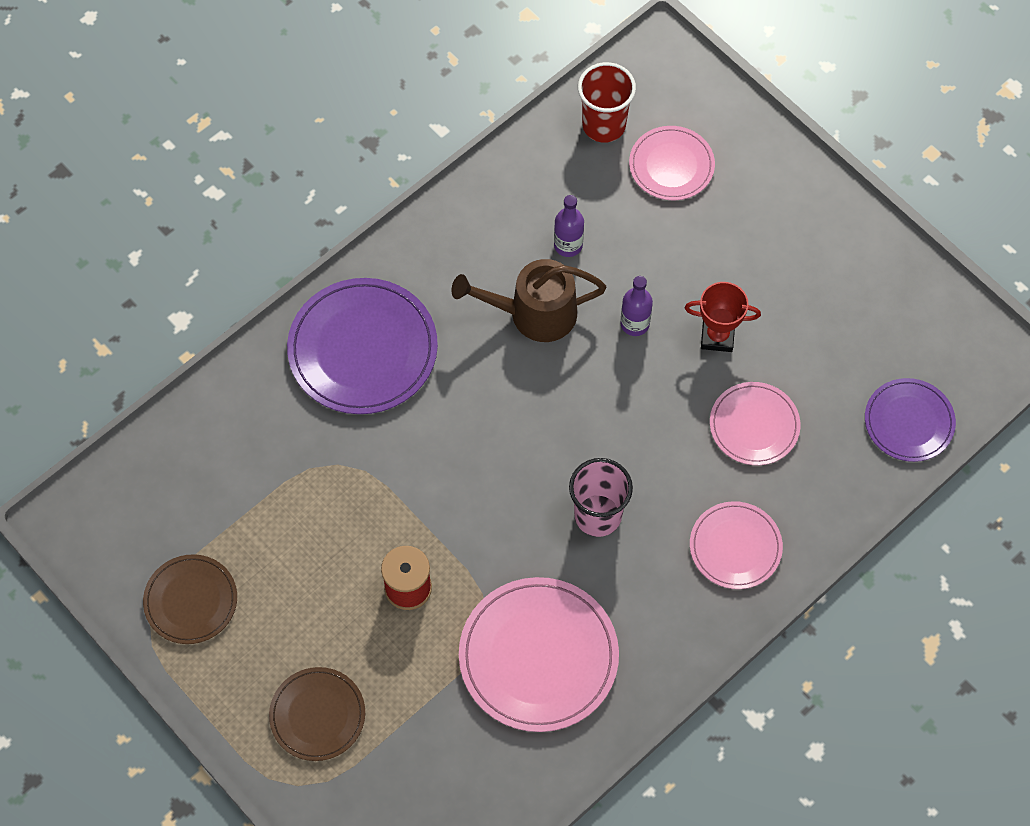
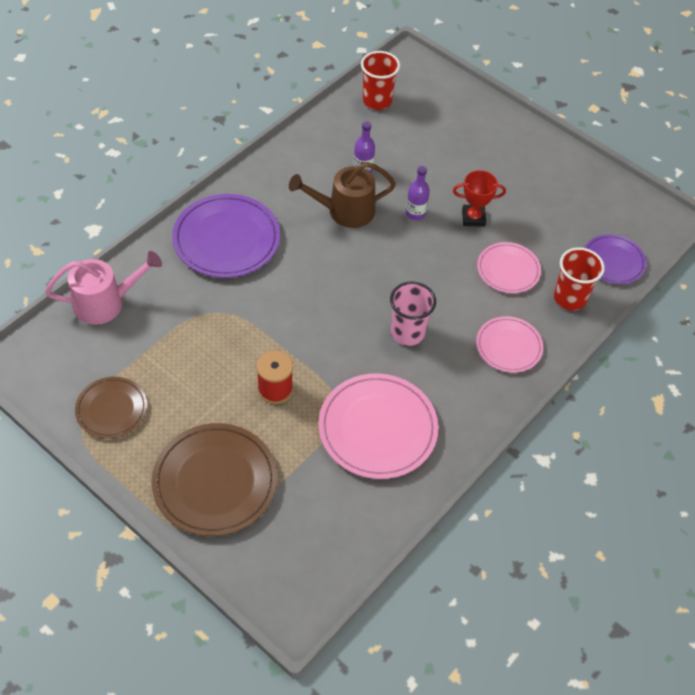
camera: 10 degrees left, 10 degrees down
brown plate [269,667,365,761] -> brown plate [152,423,277,536], size x1.68
pink plate [629,126,715,200] -> none
none -> pink watering can [45,251,162,325]
none -> red cup [554,247,605,310]

